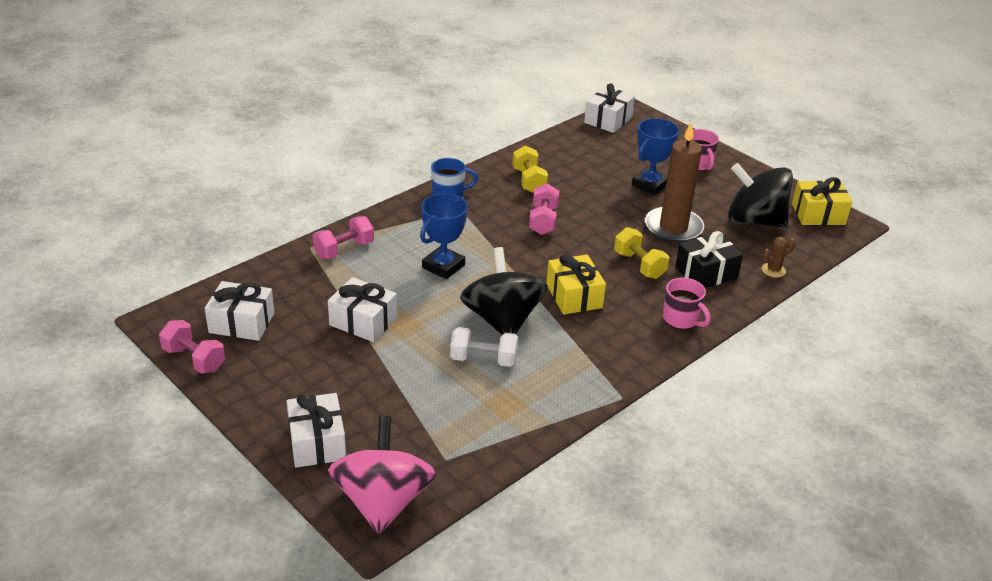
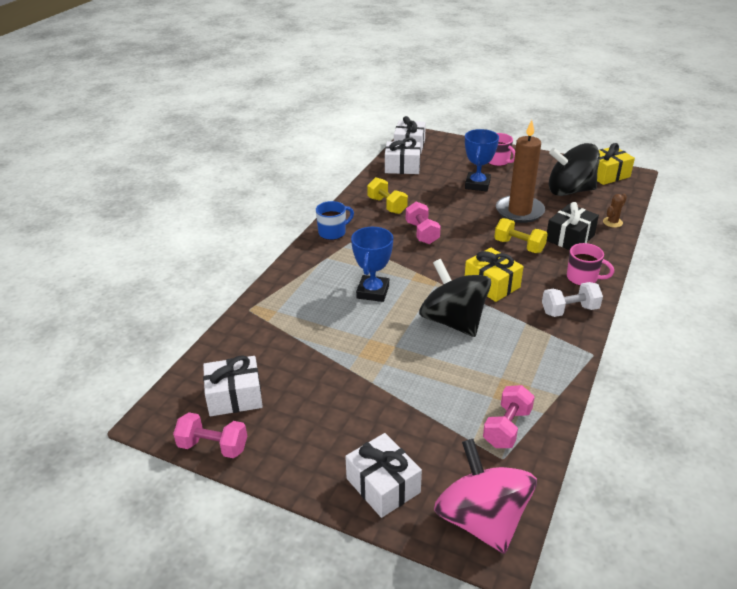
camera: 20 degrees left, 0 degrees up
pink dumbbell [313,216,374,259] -> pink dumbbell moved to [483,385,535,448]
white gift [328,277,397,342] -> white gift moved to [385,137,421,174]
white dumbbell [450,327,518,367] -> white dumbbell moved to [542,282,603,317]

